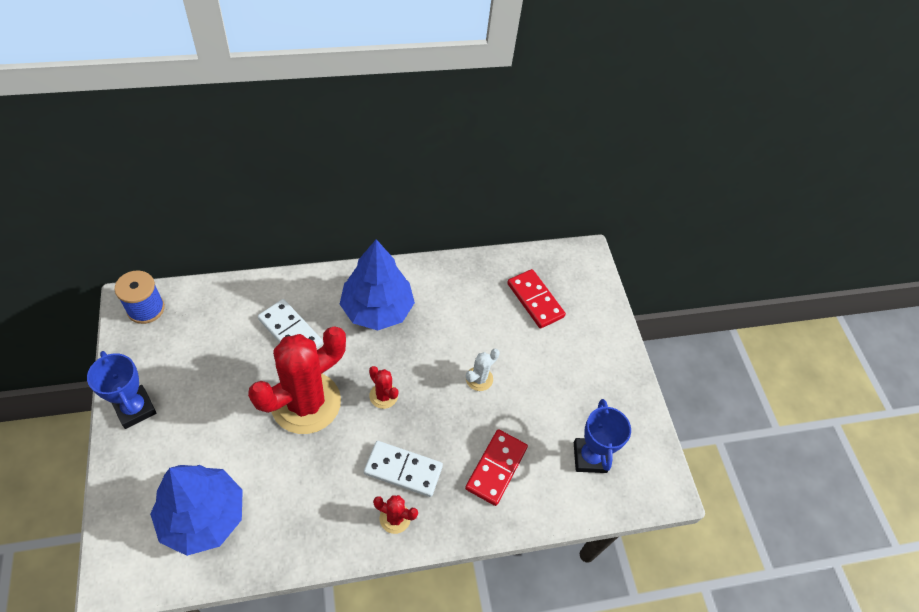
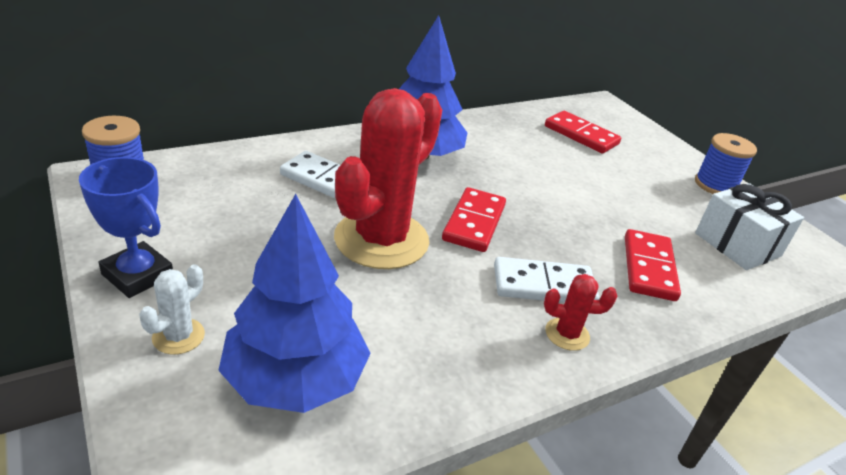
camera: 15 degrees left, 20 degrees down
red cactus [369,366,398,409] -> red domino [442,187,506,252]
white cactus [466,349,500,391] -> white cactus moved to [139,264,205,354]
blue trophy [574,399,631,473] -> white gift [695,183,804,270]
none -> blue spool [695,133,757,194]

